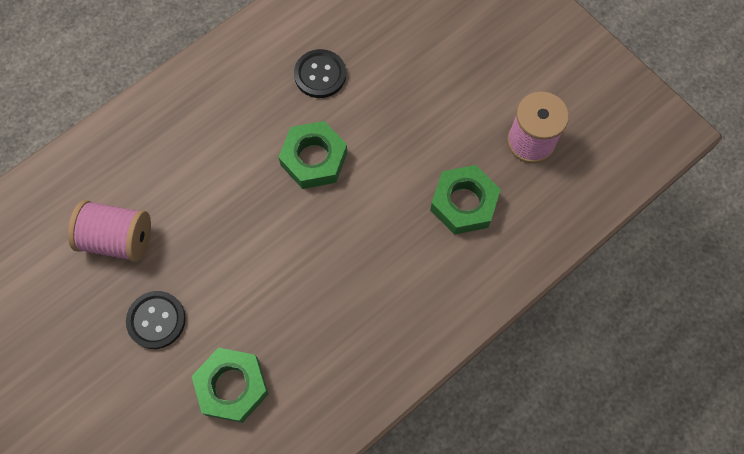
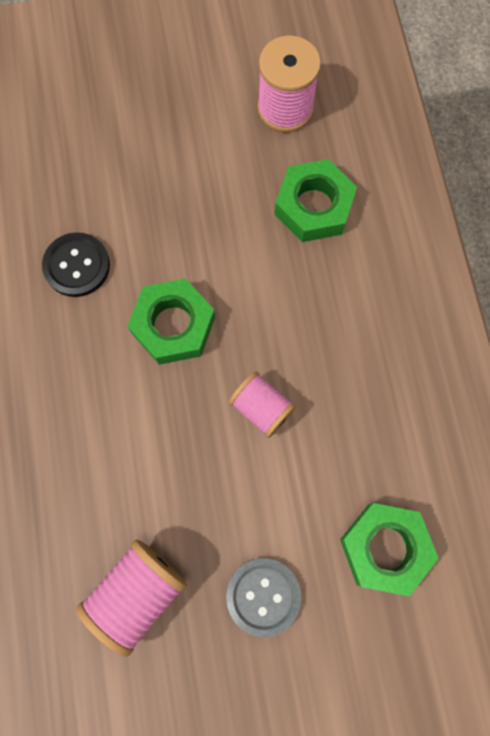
camera: 60 degrees left, 5 degrees up
black button [126,291,186,349] -> grey button [226,558,301,637]
none -> pink spool [229,371,296,438]

